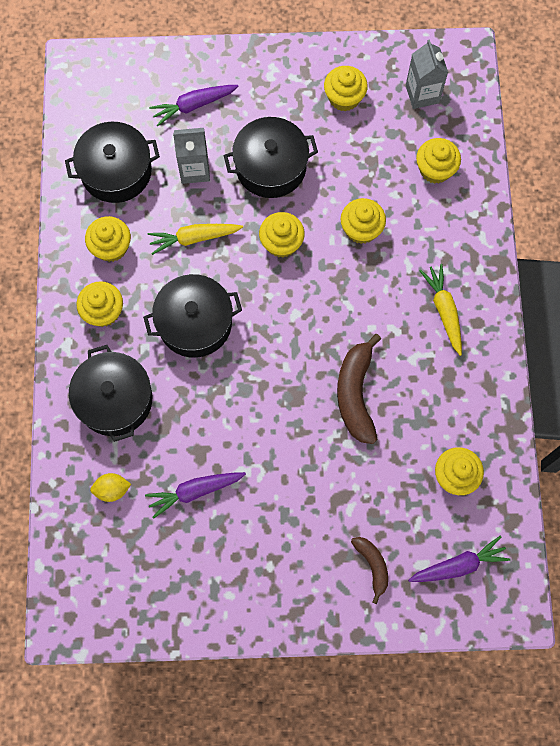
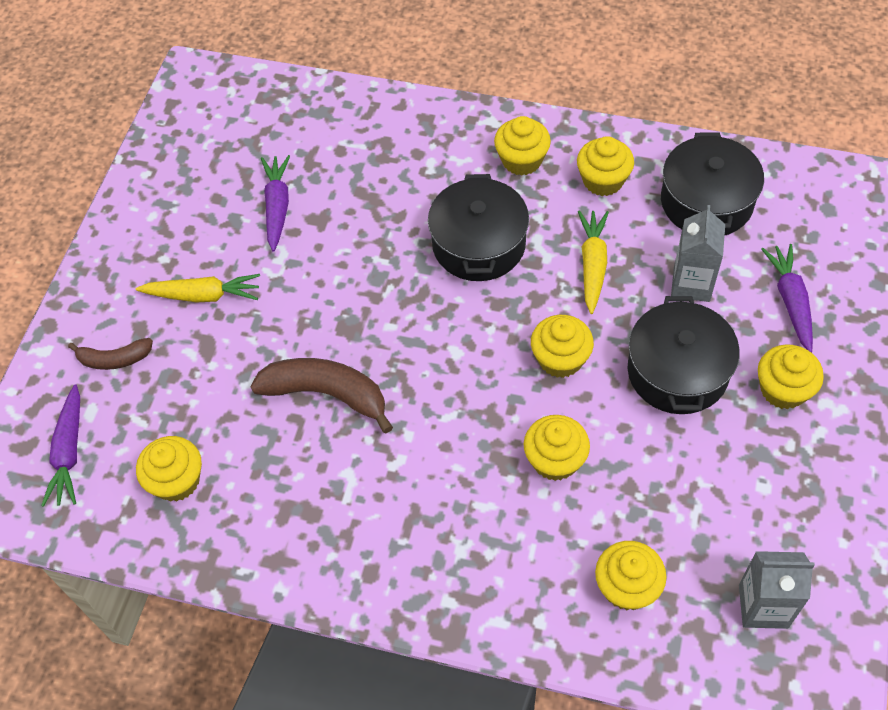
camera: 110 degrees right, 15 degrees down
black pot [69,345,152,442] -> none
yellow lemon [90,473,131,502] -> none
yellow cupcake [324,66,368,112] -> yellow cupcake moved to [758,344,824,409]
yellow carrot [419,264,462,356] -> yellow carrot moved to [136,274,260,302]

